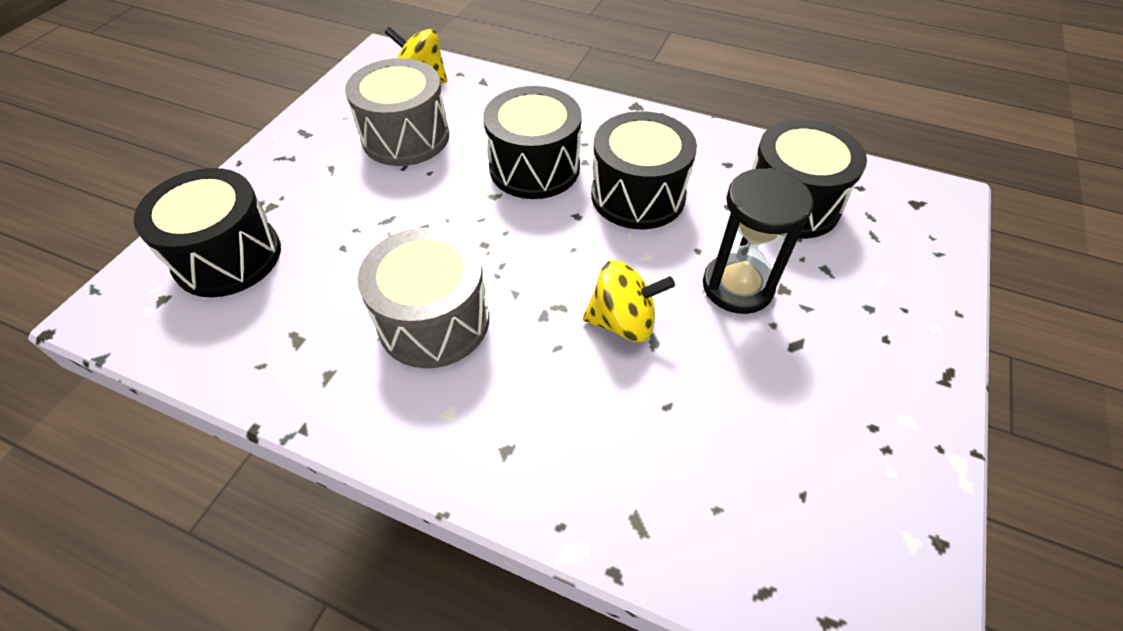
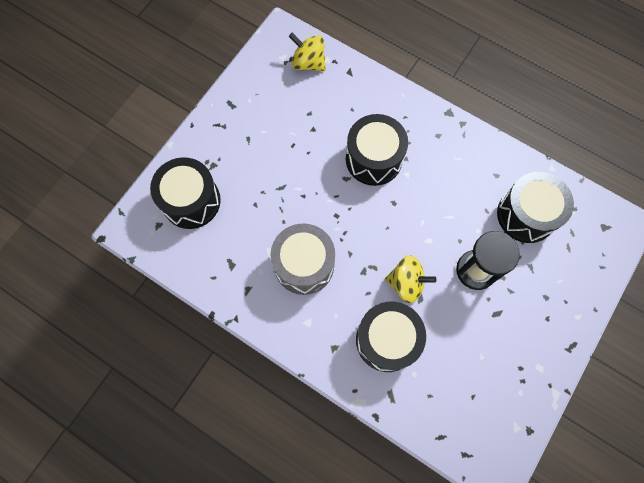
camera: 10 degrees right, 20 degrees up
grey drum [345,58,449,166] -> none
black drum [591,111,697,229] -> black drum moved to [356,302,426,372]

